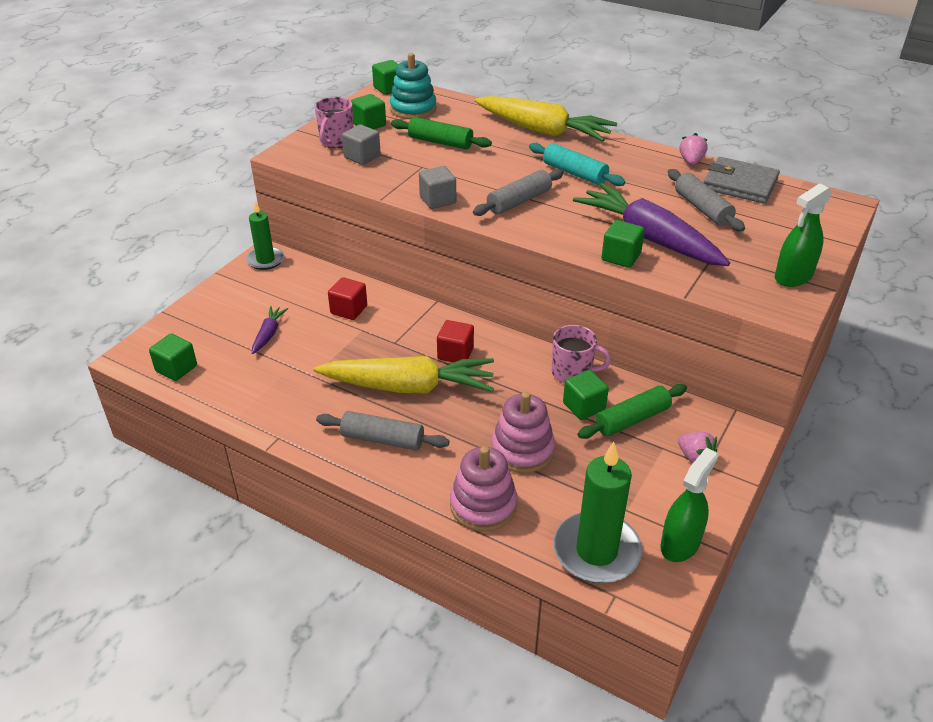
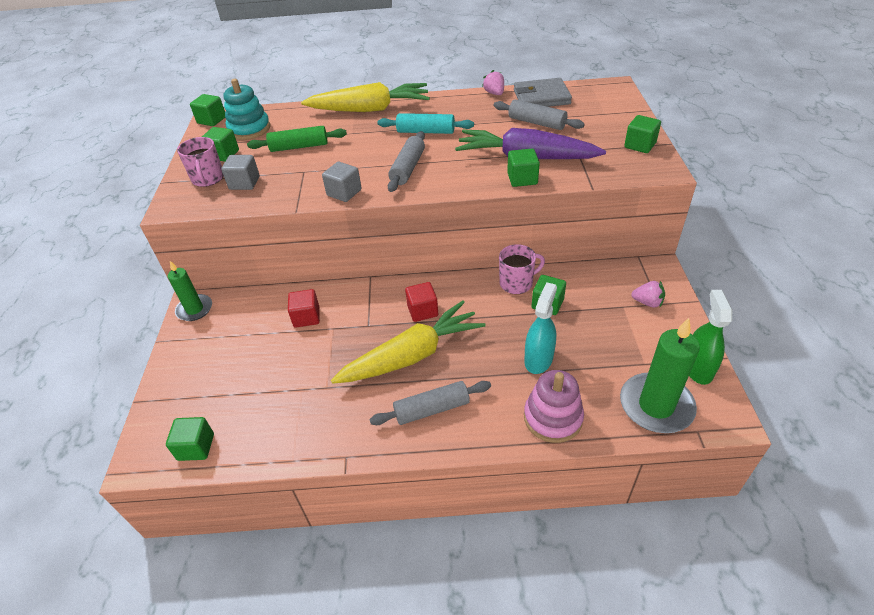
camera: 30 degrees left, 5 degrees up
purple carrot [252,306,288,354] -> none
pink stacking toy [491,392,555,473] -> turquoise spray bottle [524,282,557,374]
green rolling pin [577,384,687,439] -> none
green spray bottle [775,184,832,287] -> green cube [624,115,661,153]

